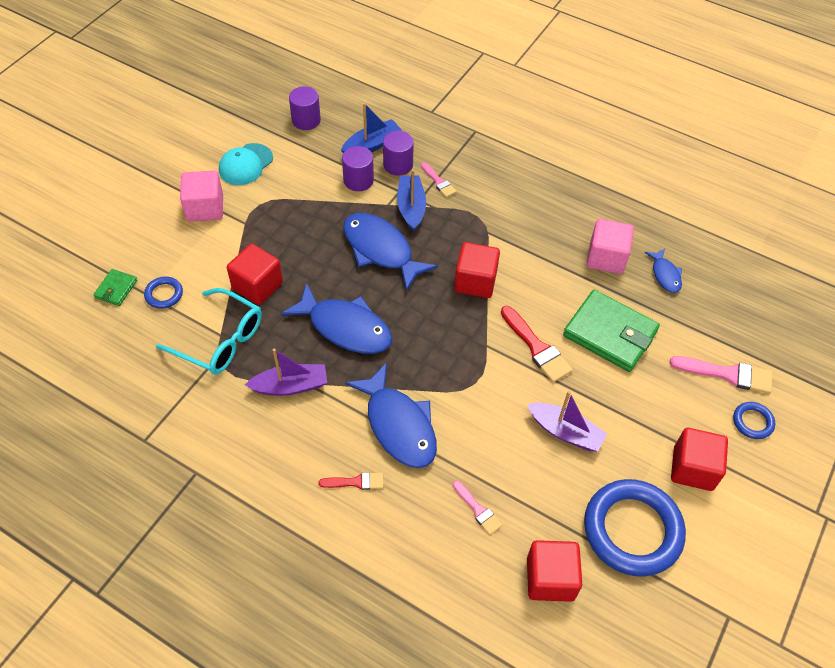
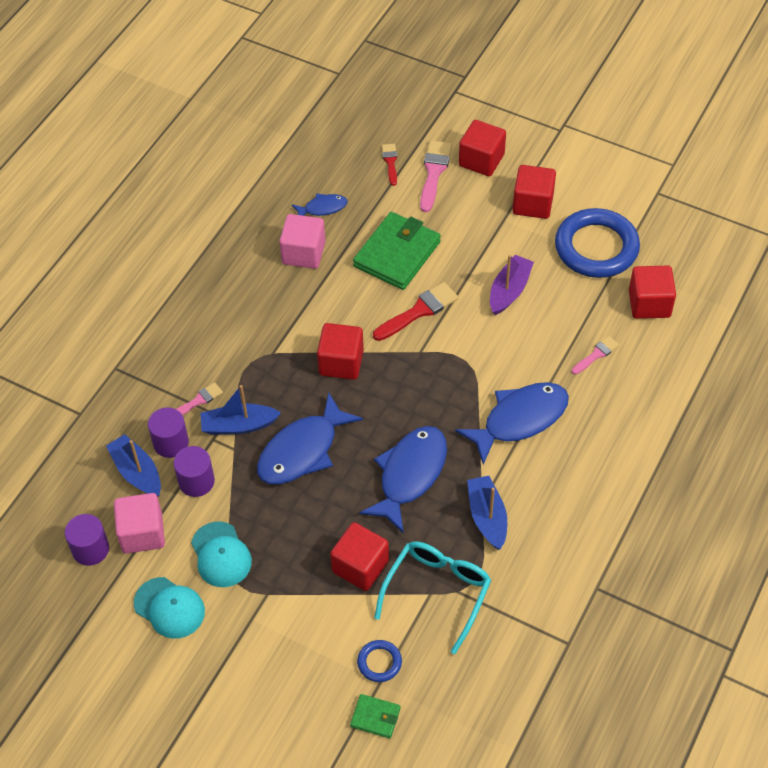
camera: 90 degrees left, 0 degrees up
pink cube [180,171,223,222] -> pink cube moved to [114,493,165,554]
purple boat [245,348,327,396] -> blue boat [467,476,507,550]
red brush [319,472,383,490] -> red brush moved to [382,144,397,186]
blue ring [733,402,775,439] -> red cube [459,120,506,176]
none -> turquoise cap [191,522,252,587]

